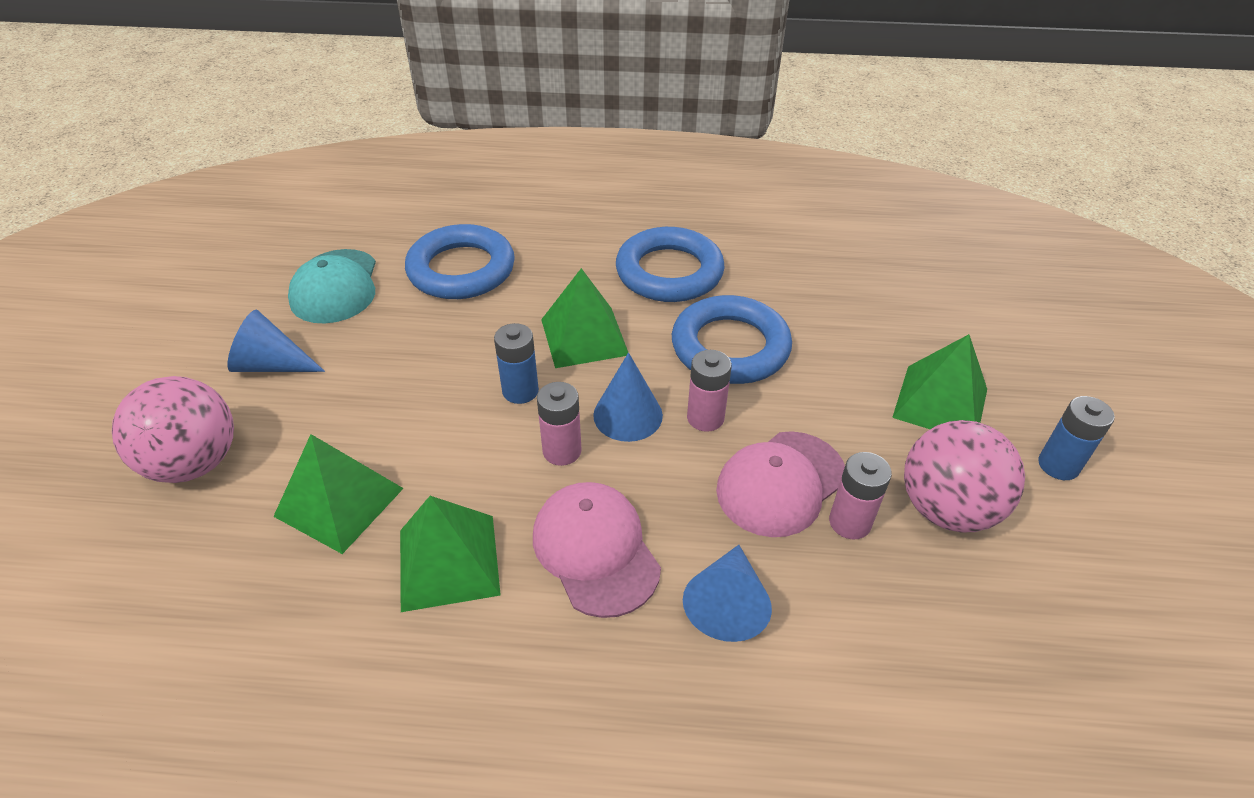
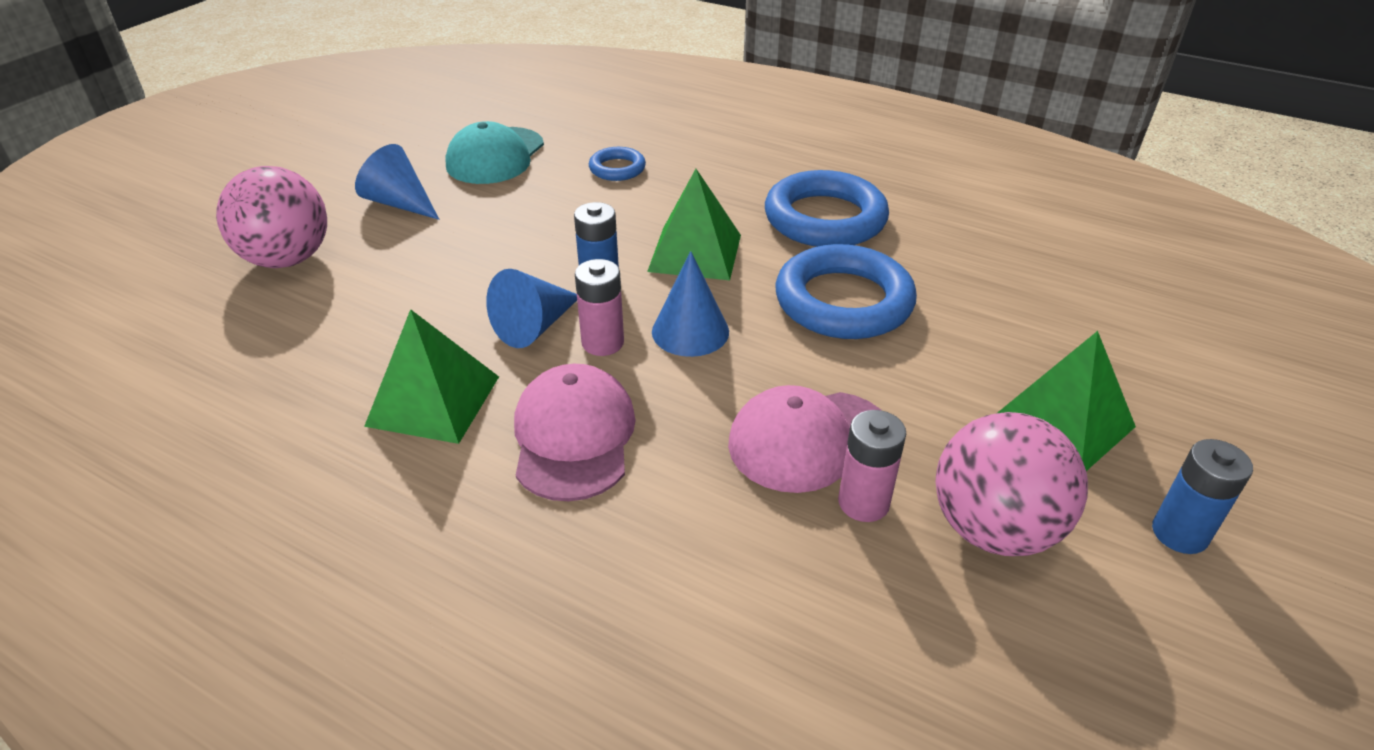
camera: 25 degrees right, 5 degrees down
green pyramid [273,434,404,554] -> none
blue ring [405,224,515,299] -> blue ring [589,147,646,181], size x0.50
blue cone [683,545,772,642] -> blue cone moved to [486,269,577,348]
pink battery [687,350,732,432] -> none

